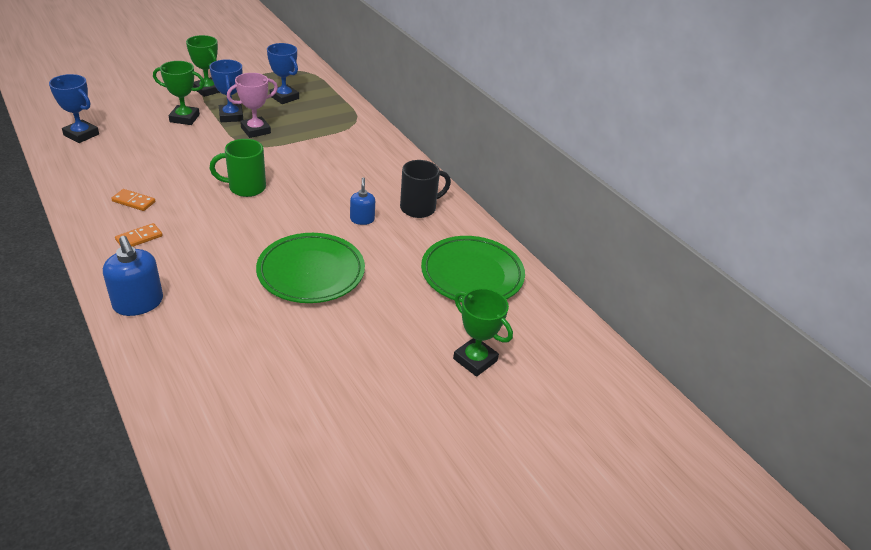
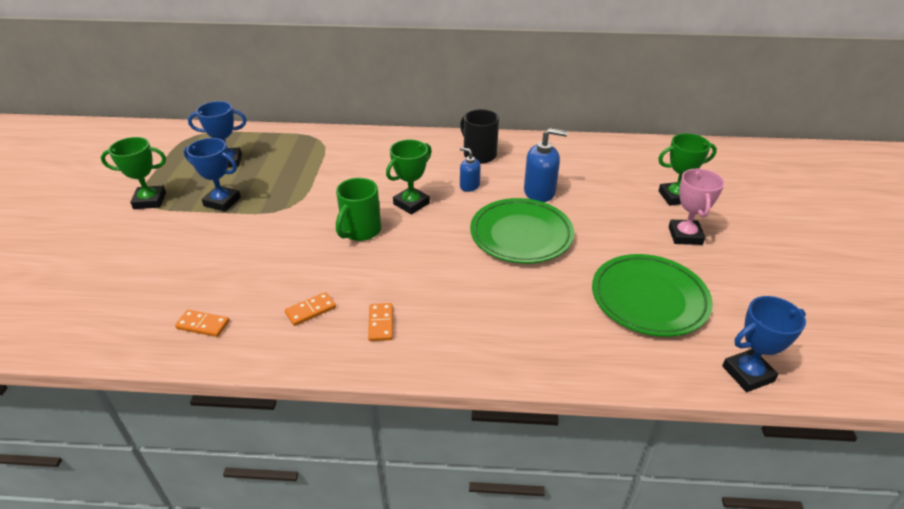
camera: 50 degrees left, 0 degrees up
blue trophy [49,74,99,143] -> blue trophy moved to [722,296,806,392]
blue soap dispenser [103,236,163,316] -> blue soap dispenser moved to [524,128,568,202]
green trophy [153,61,205,125] -> green trophy moved to [386,140,432,215]
pink trophy [227,73,278,138] -> pink trophy moved to [669,169,724,245]
black mug [400,160,451,218] -> black mug turned 45 degrees counterclockwise [460,109,499,164]
green plate [421,236,525,302] -> green plate moved to [592,254,713,337]
none -> orange domino [175,310,229,337]

